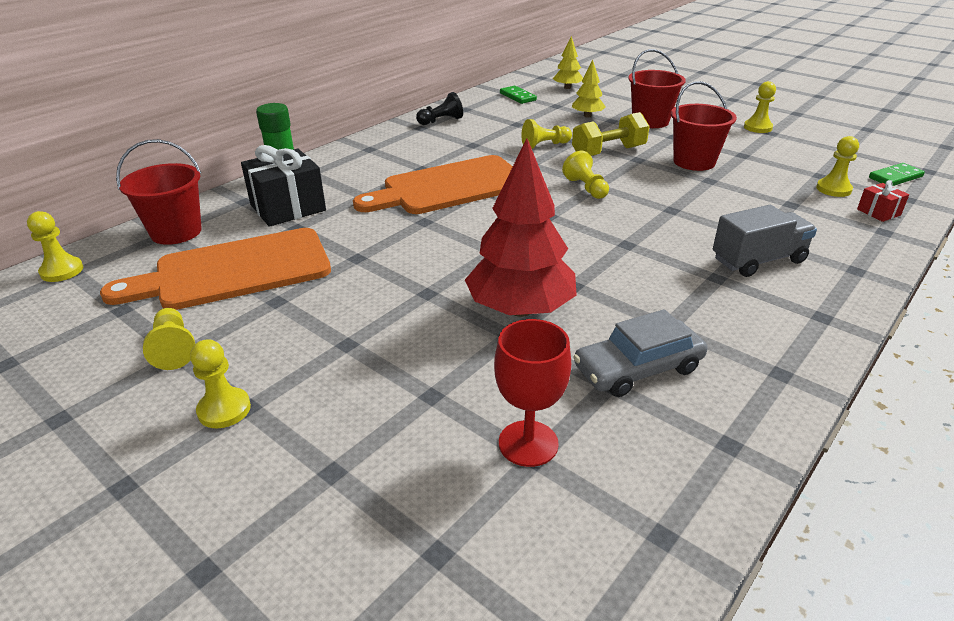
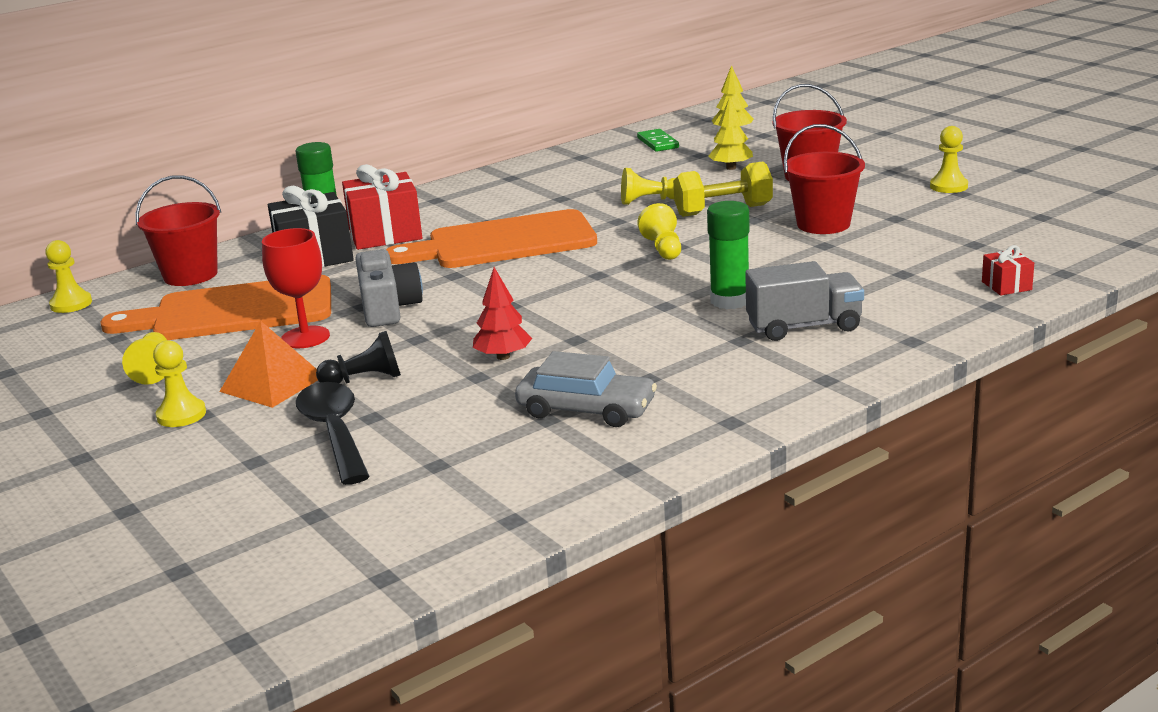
camera: 15 degrees right, 10 degrees down
black pawn [416,92,463,125] -> black pawn moved to [316,331,401,384]
red tree [465,138,577,317] -> red tree [473,267,532,360], size x0.50
red goblet [494,319,571,467] -> red goblet moved to [262,228,330,348]
grey car [573,309,707,397] -> grey car turned 150 degrees counterclockwise [515,351,657,427]
yellow pawn [816,136,859,197] -> none
green domino [869,163,925,186] -> none
none -> orange pyramid [219,321,318,408]
none -> black spoon [296,382,370,485]
none -> red gift [342,164,422,250]
none -> grey camera [355,249,423,327]
none -> green glue stick [707,201,750,309]

